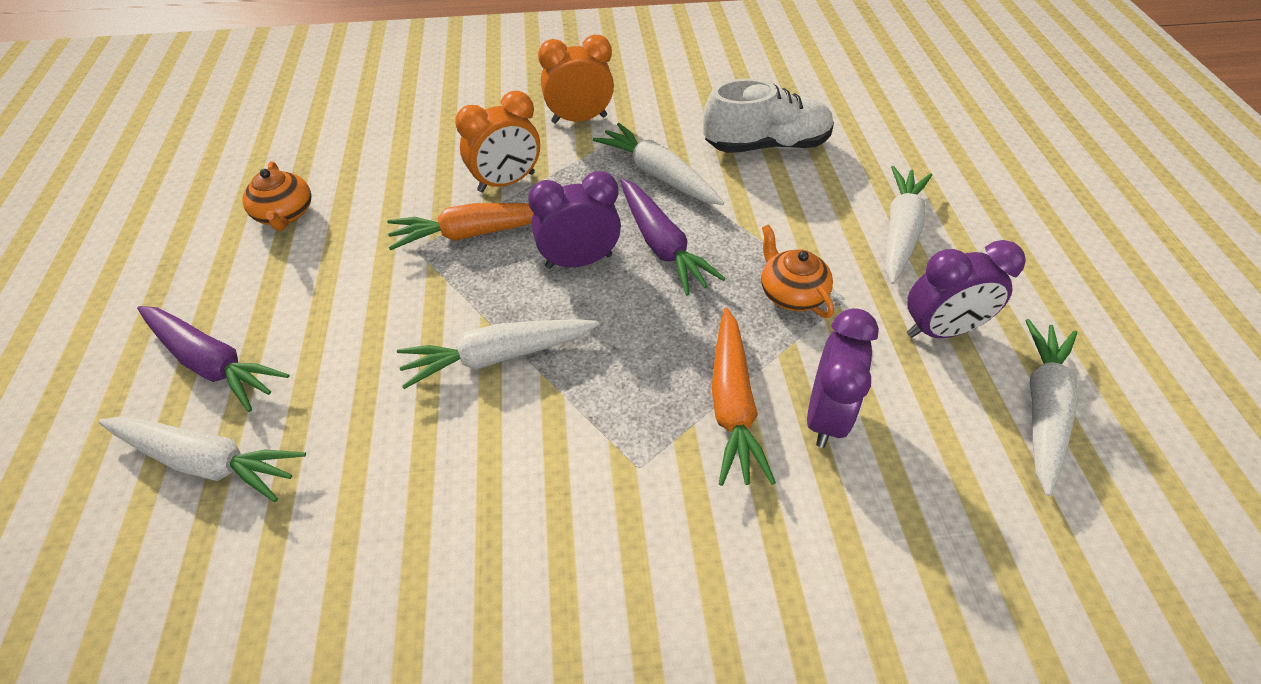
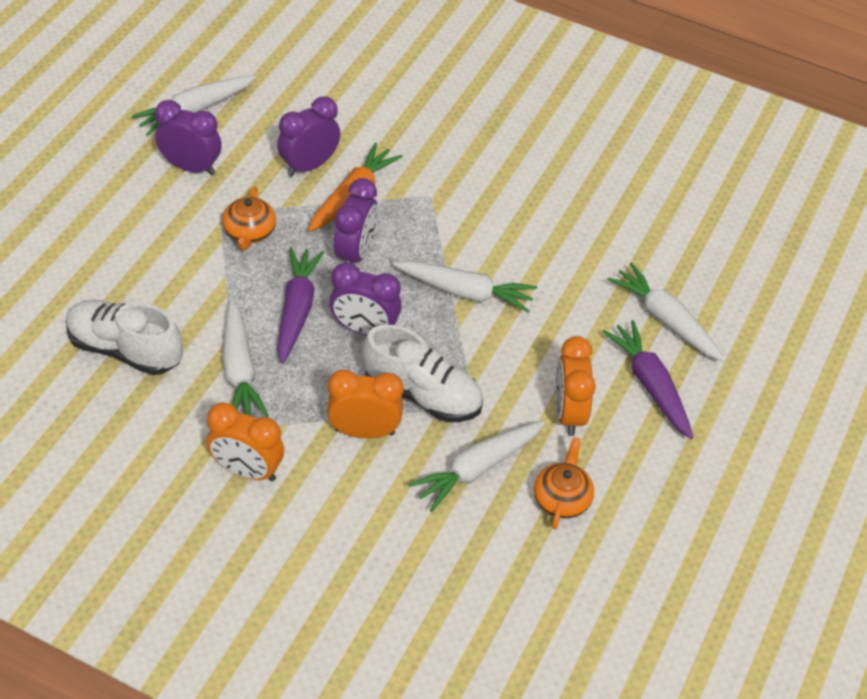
camera: 150 degrees left, 0 degrees up
orange carrot [387,203,533,250] -> white shoe [362,324,483,422]
white carrot [885,166,932,284] -> white carrot moved to [408,421,545,512]
none -> purple clock [334,178,378,263]
none -> orange clock [555,336,596,436]

